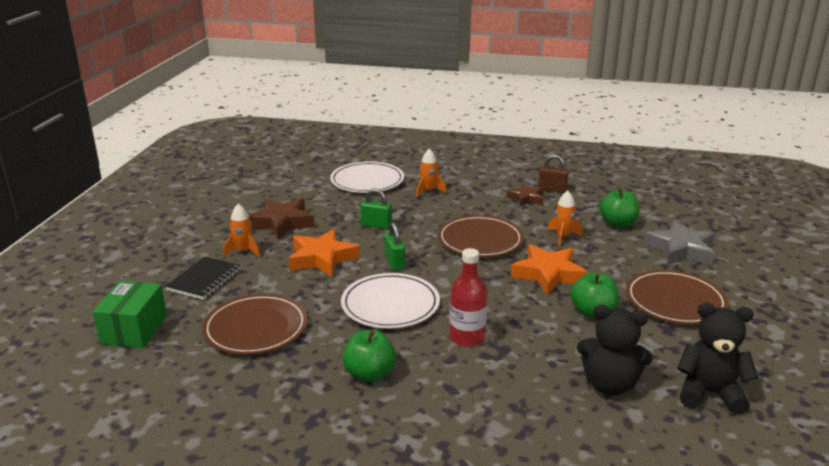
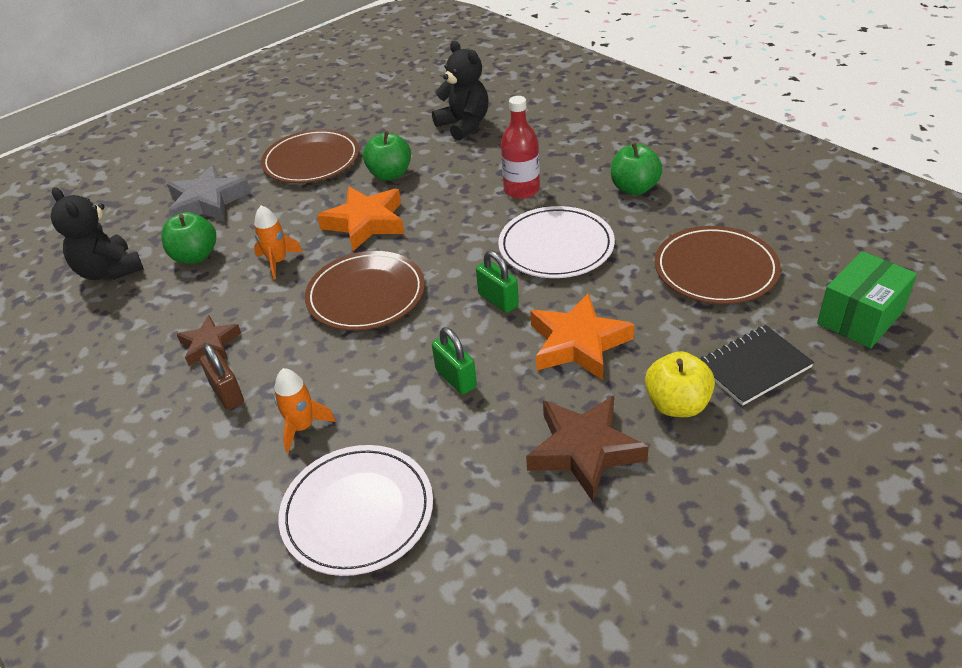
camera: 140 degrees left, 15 degrees up
orange rocket [223,204,260,257] -> yellow apple [645,351,715,417]
green padlock [384,222,405,271] -> green padlock turned 60 degrees counterclockwise [476,250,519,313]
brown padlock [538,155,569,193] -> brown padlock moved to [200,343,244,410]
black teddy bear [677,303,758,414] -> black teddy bear moved to [51,187,144,280]

